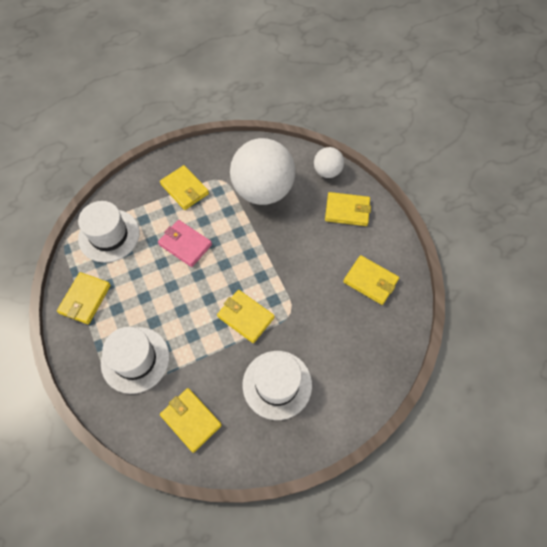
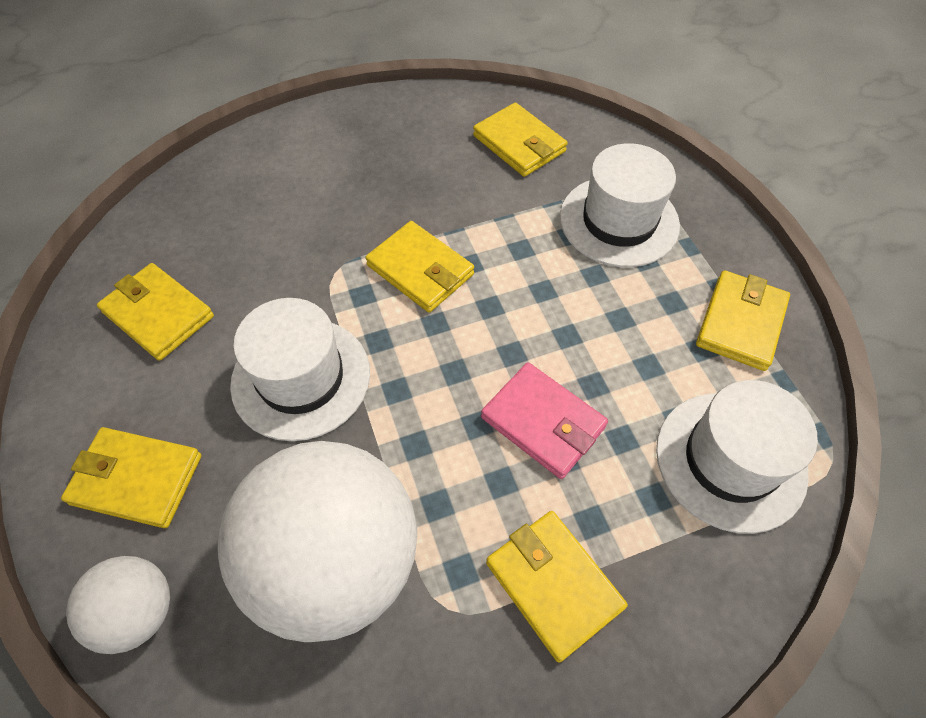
camera: 175 degrees left, 5 degrees down
white hat [242,351,312,420] -> white hat moved to [230,298,370,441]

